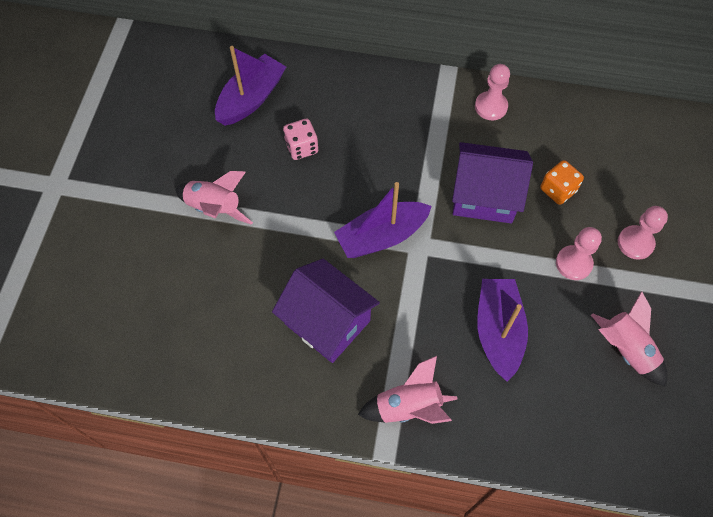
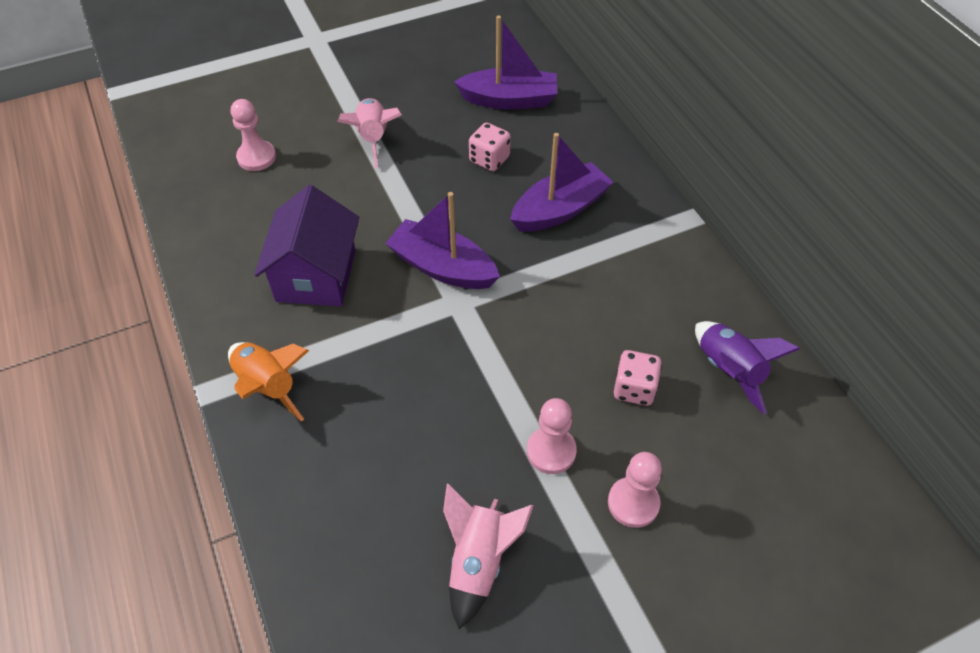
camera: 55 degrees right, 10 degrees down
pink rocket [358,356,458,424] -> orange rocket [228,342,310,422]
purple house [452,142,533,223] -> none
pink pawn [475,64,510,120] -> pink pawn moved to [231,99,276,171]
purple boat [477,279,528,382] -> purple boat moved to [510,133,614,232]
orange dice [541,160,584,205] -> pink dice [614,350,662,406]
none -> purple rocket [695,321,800,414]

